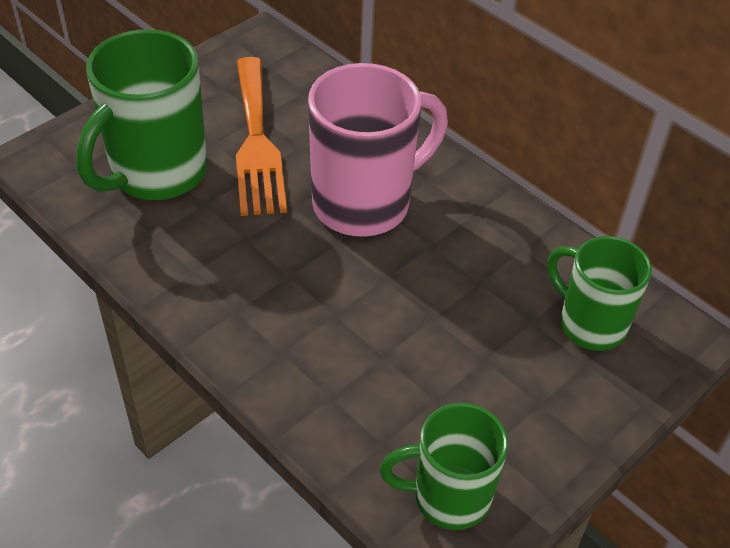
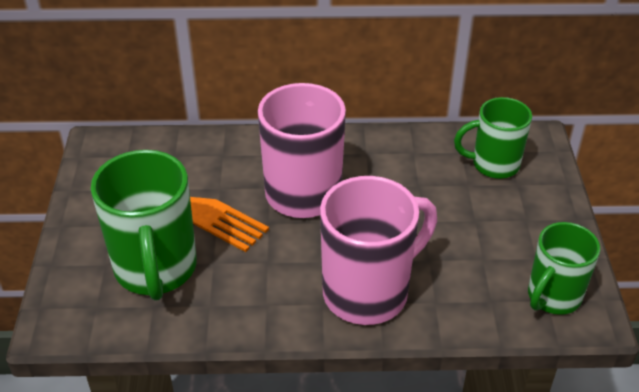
camera: 45 degrees left, 5 degrees down
none -> pink mug [320,176,437,325]

